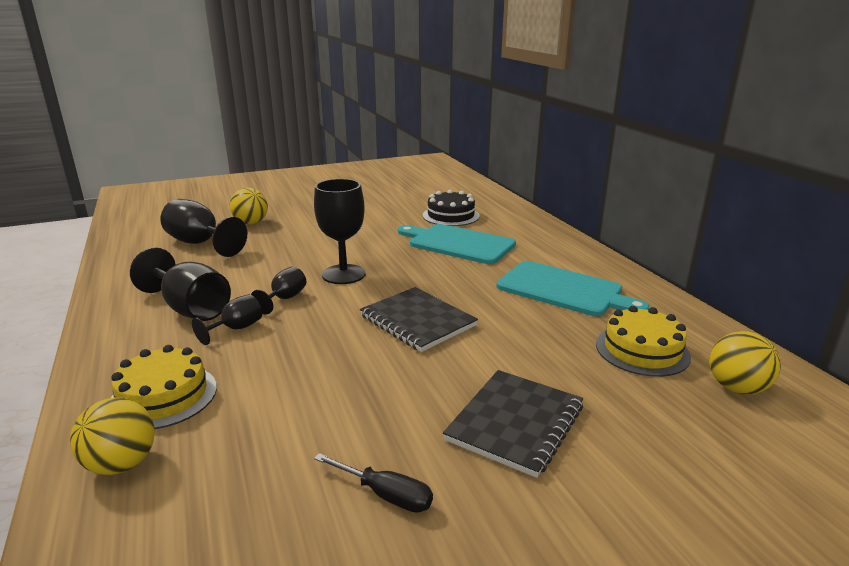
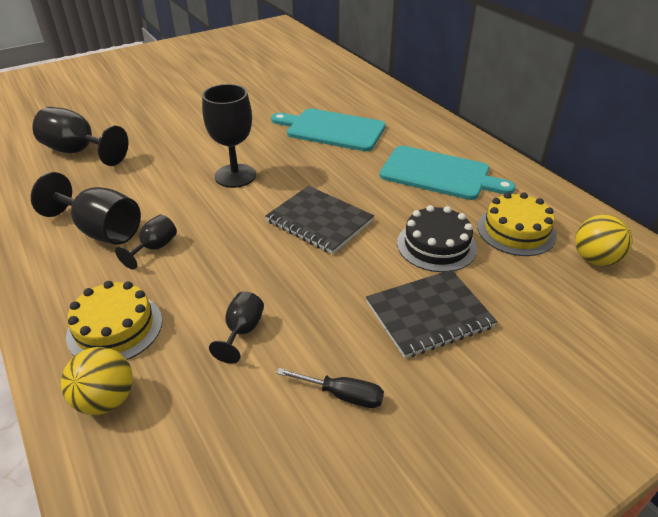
camera: 10 degrees left, 15 degrees up
yellow ball [230,188,268,225] -> none
black goblet [251,267,306,314] -> black goblet moved to [209,291,264,364]
black cake [423,190,479,226] -> black cake moved to [397,205,477,272]
black notebook [443,370,583,478] -> black notebook turned 45 degrees clockwise [366,270,497,358]

